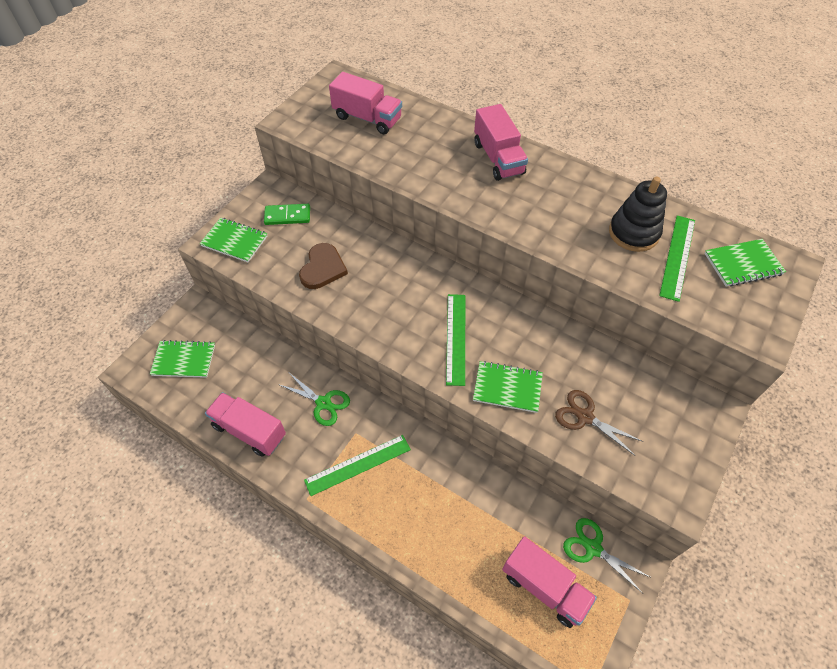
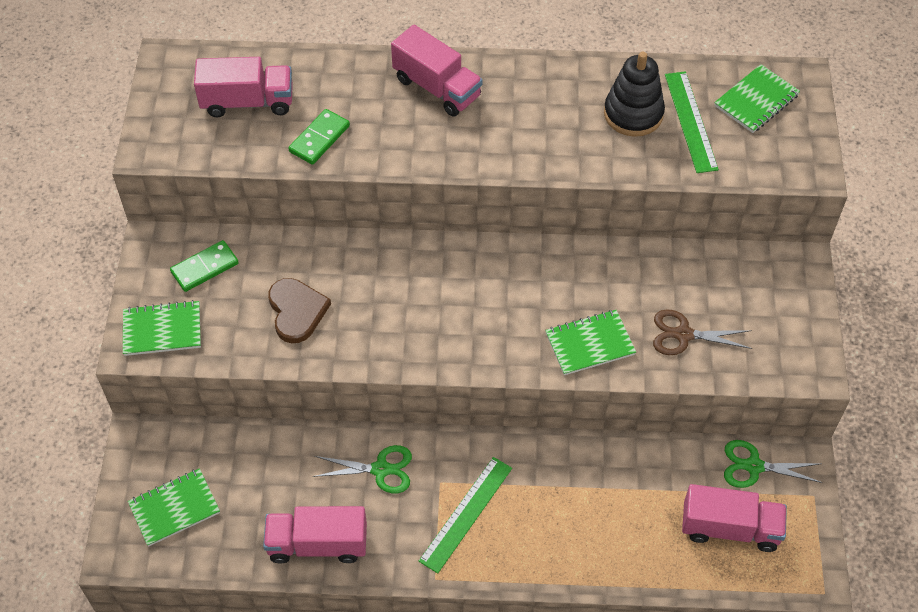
camera: 30 degrees left, 0 degrees up
green ruler [446,294,465,386] -> none
none -> green domino [288,109,350,165]

